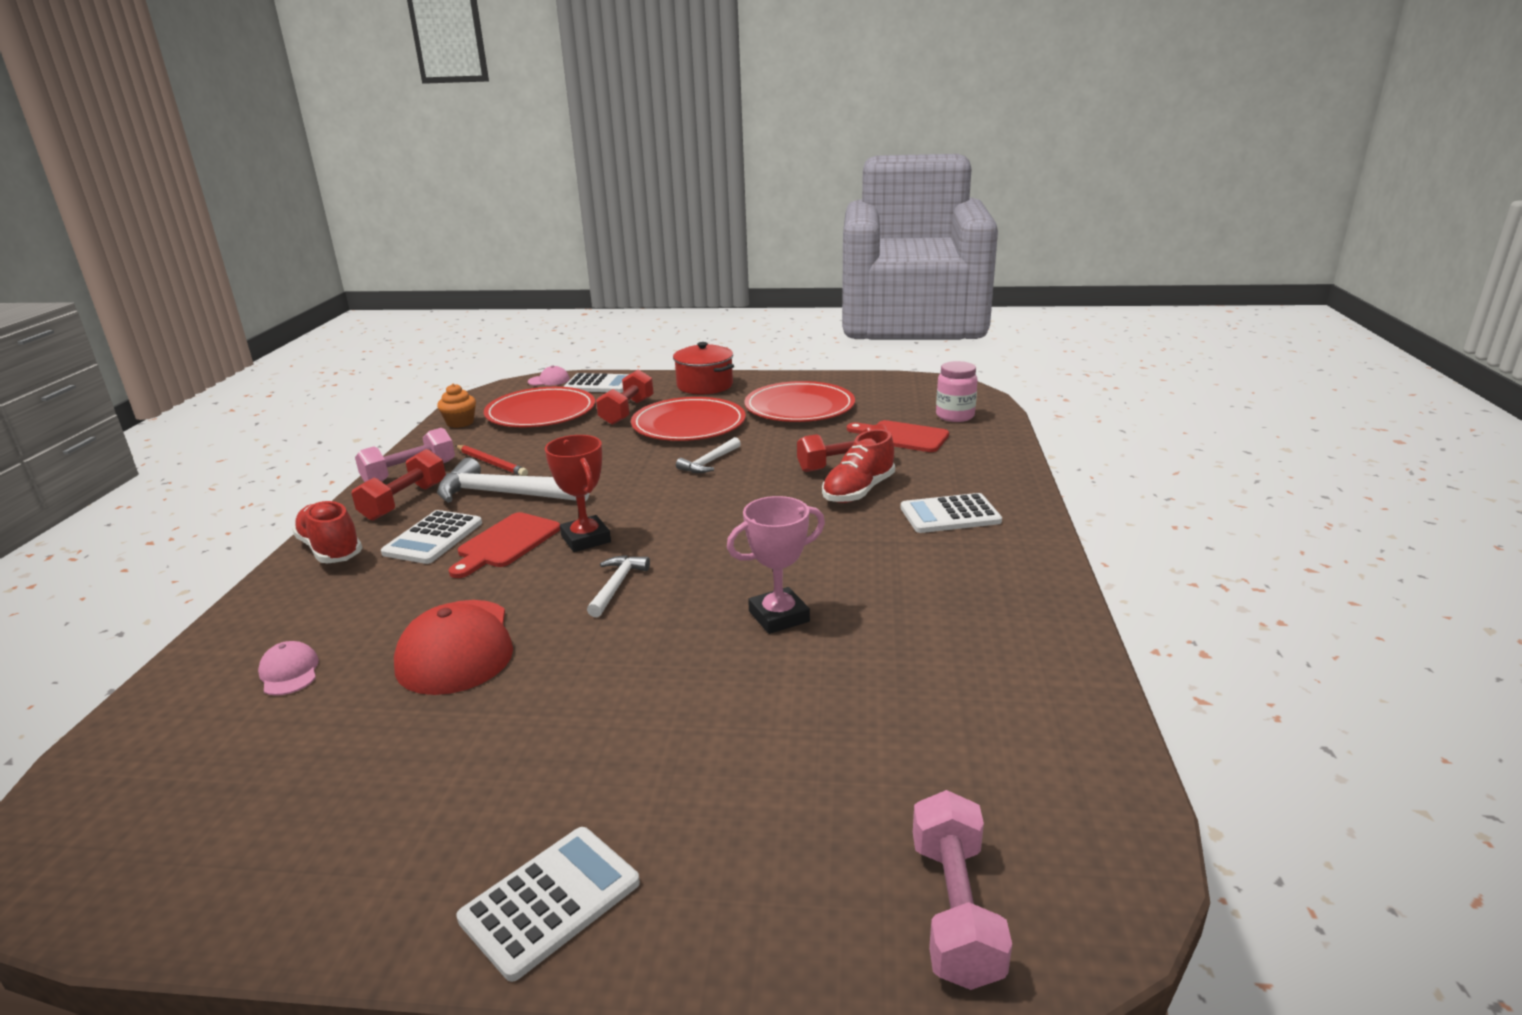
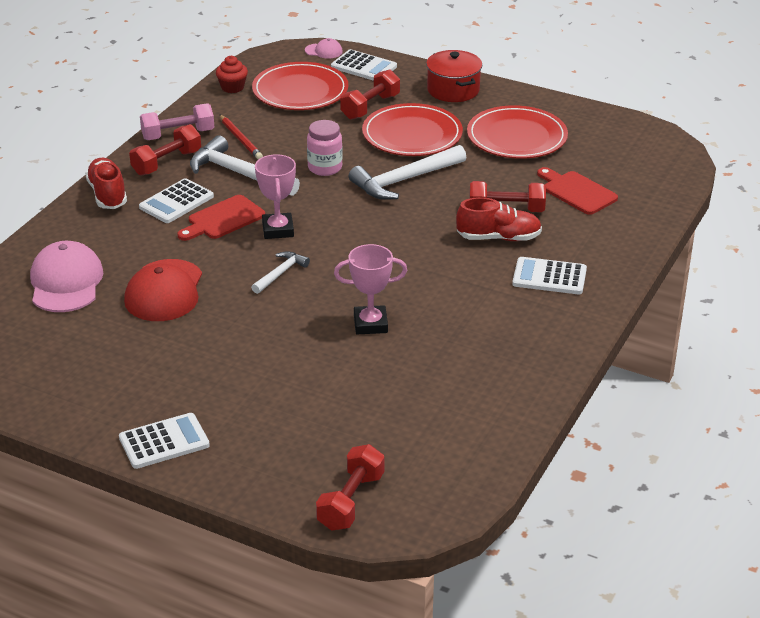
camera: 20 degrees right, 10 degrees up
pink cap [258,641,319,696] -> pink cap [30,241,103,312], size x2.10
orange cupcake [437,384,476,428] -> red cupcake [216,56,248,93]
red trophy [545,435,611,552] -> pink trophy [255,154,296,239]
white hammer [676,437,741,473] -> white hammer [349,145,467,200], size x1.86
red shoe [822,429,895,503] -> red shoe turned 150 degrees counterclockwise [456,197,542,241]
pink dumbbell [913,790,1012,990] -> red dumbbell [316,444,385,531]
pink jar [936,361,978,422] -> pink jar moved to [307,120,343,176]

